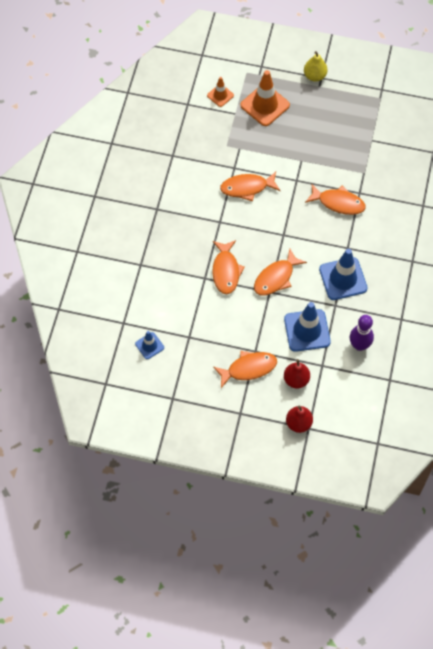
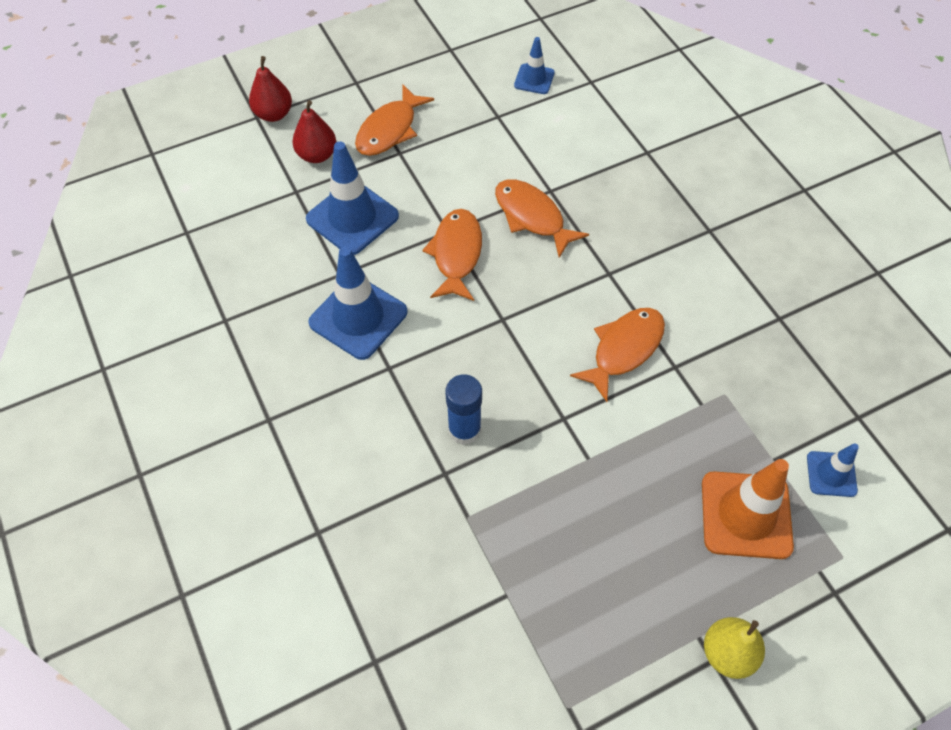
camera: 140 degrees right, 5 degrees down
orange traffic cone [207,77,234,107] -> blue traffic cone [807,443,859,497]
orange fish [305,184,366,215] -> blue glue stick [446,374,482,445]
purple bowling pin [350,315,374,351] -> none

